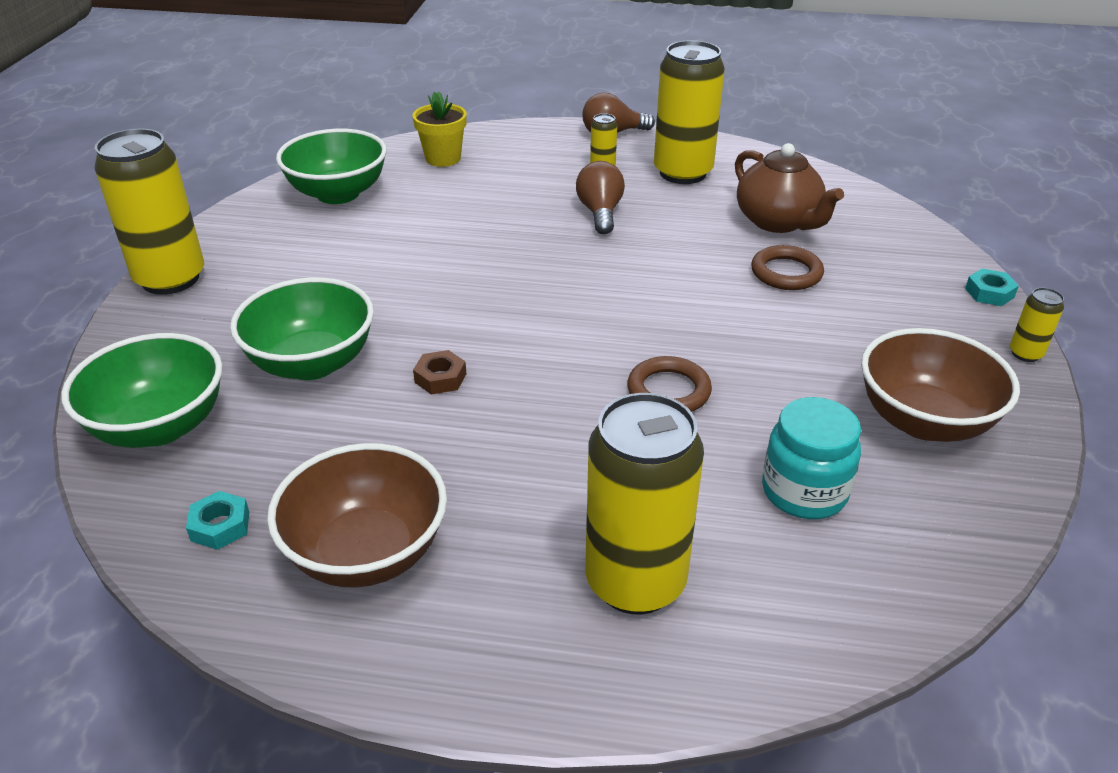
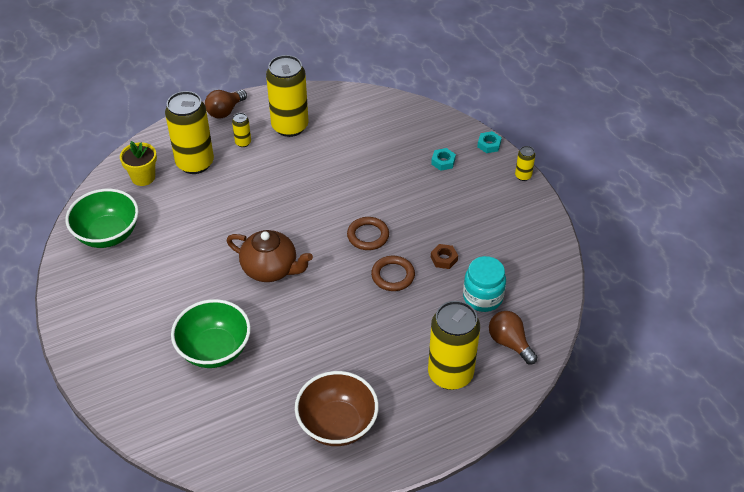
camera: 35 degrees left, 10 degrees up
green bowl [61,333,223,448] -> none
yellow can [94,129,204,295] -> yellow can moved to [165,91,214,174]
turquoise nut [186,491,249,550] -> turquoise nut moved to [431,148,456,171]
brown nut [413,350,466,395] -> brown nut moved to [431,244,458,269]
brown light bulb [576,161,625,234] -> brown light bulb moved to [489,311,537,365]
brown teapot [735,143,844,233] -> brown teapot moved to [226,230,313,282]
brown ring [751,245,824,290] -> brown ring moved to [347,217,389,250]
brown bowl [861,328,1020,442] -> none

